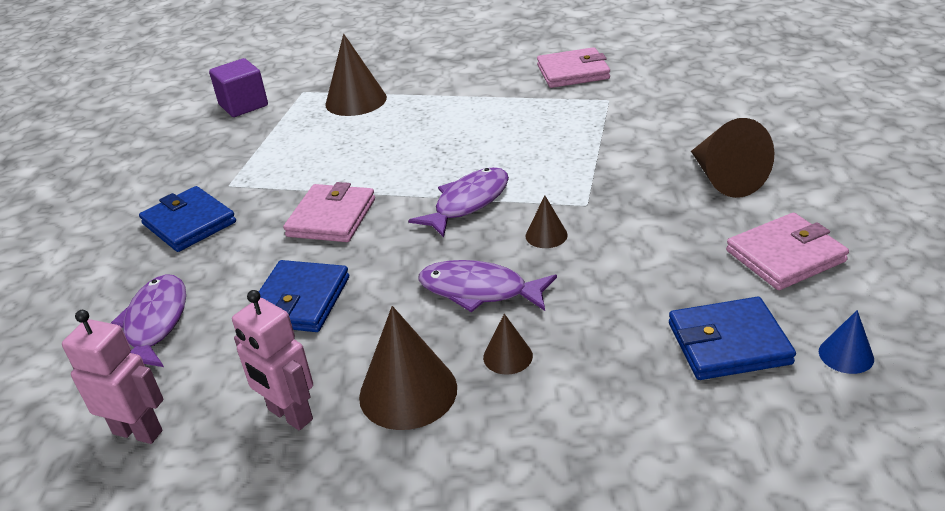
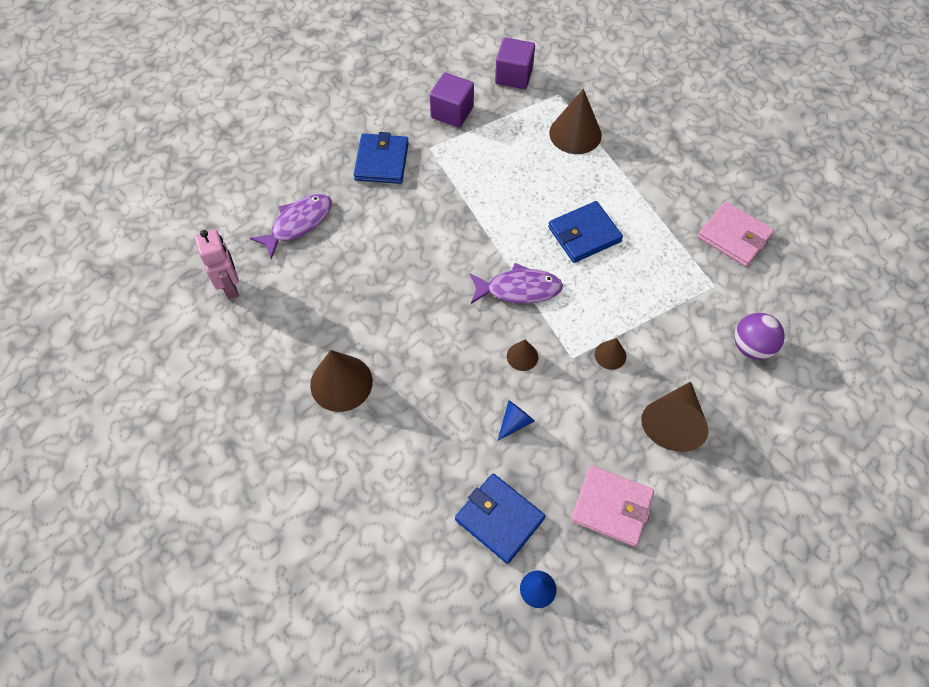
camera: 45 degrees right, 25 degrees up
pink robot [232,290,313,430] -> none
blue wallet [259,260,349,332] -> blue wallet moved to [548,201,623,263]
pink wallet [283,182,375,242] -> none
purple fish [418,260,557,312] -> none
brown cone [483,314,533,375] -> brown cone moved to [595,338,626,370]
none -> purple cube [430,73,474,128]
none -> blue cone [497,400,535,441]
none -> purple ball [734,313,785,360]

